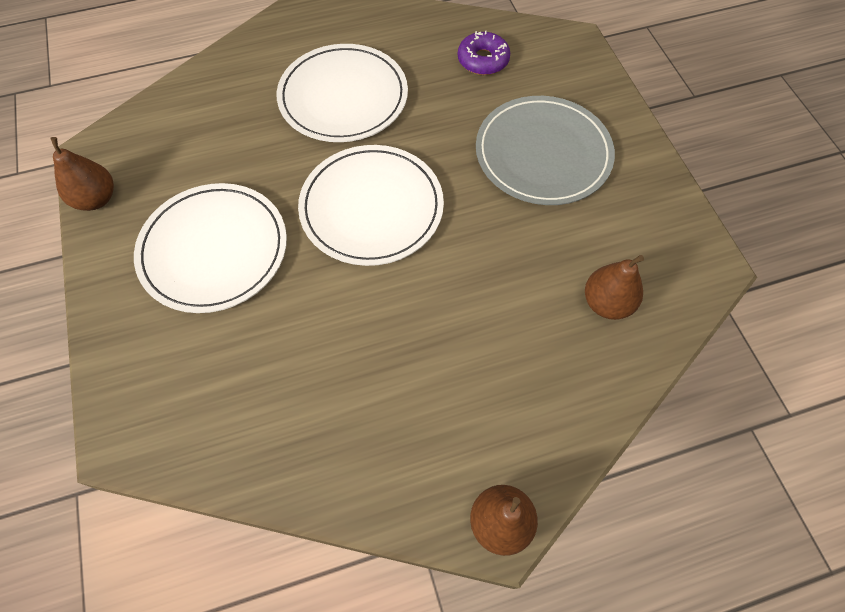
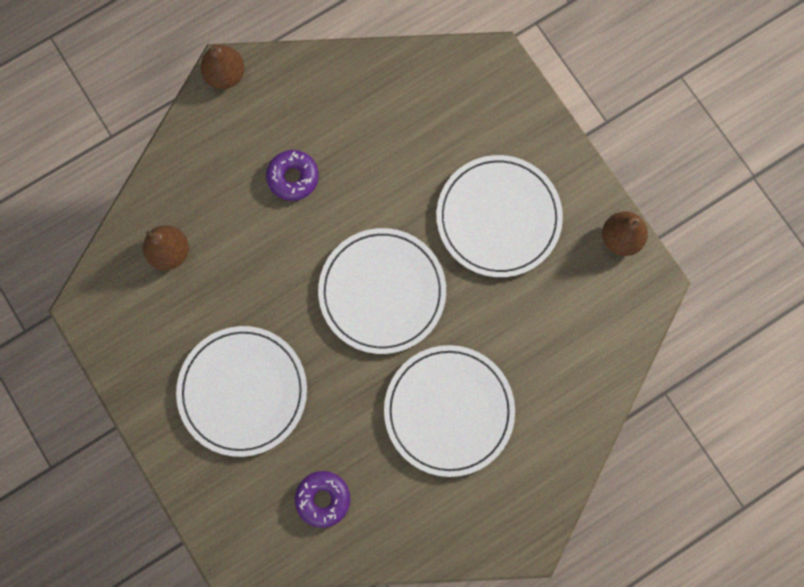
camera: 165 degrees right, 15 degrees up
grey plate [476,96,615,205] -> white plate [176,326,307,457]
none -> purple donut [266,150,319,201]

